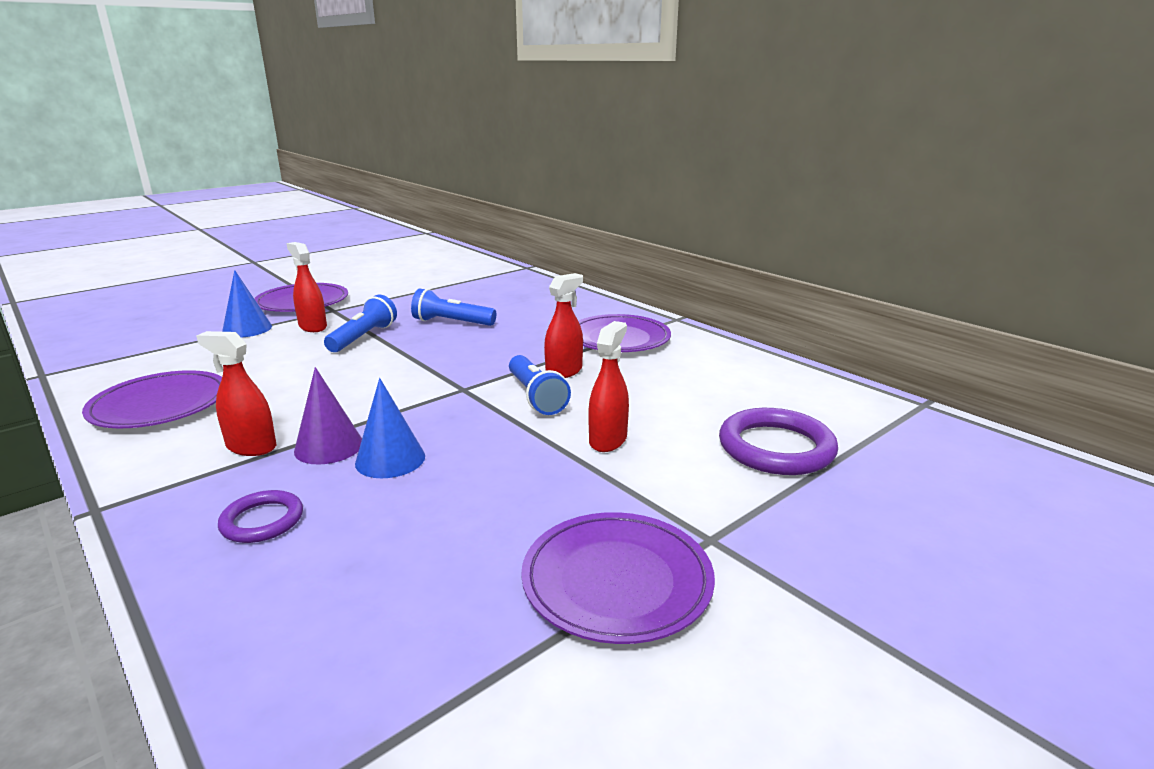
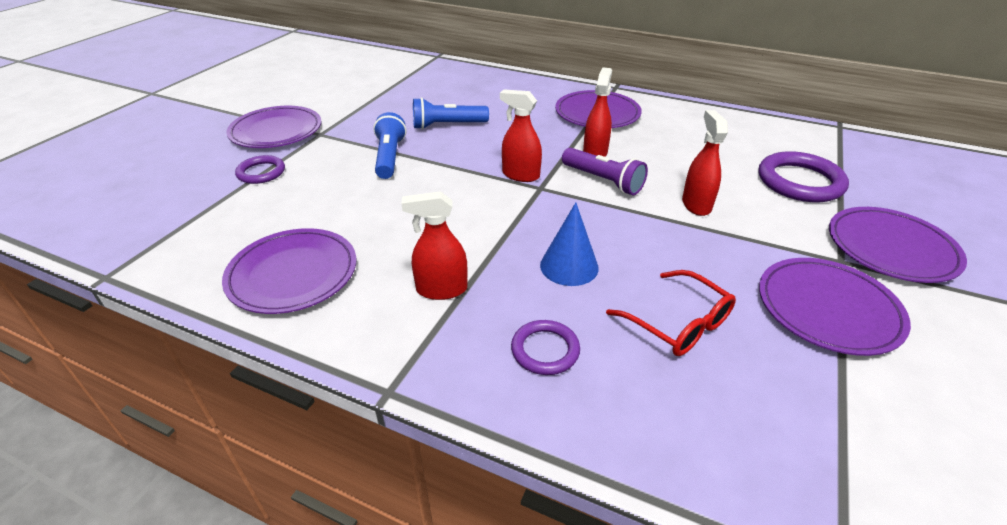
camera: 25 degrees left, 15 degrees up
blue cone [222,270,272,338] -> purple ring [235,155,285,184]
red spray bottle [286,242,327,332] -> red spray bottle moved to [500,89,542,182]
purple cone [294,367,362,464] -> none
blue flashlight [509,355,571,415] -> purple flashlight [562,148,648,195]
none -> red glasses [606,270,736,356]
none -> purple plate [829,207,967,283]

